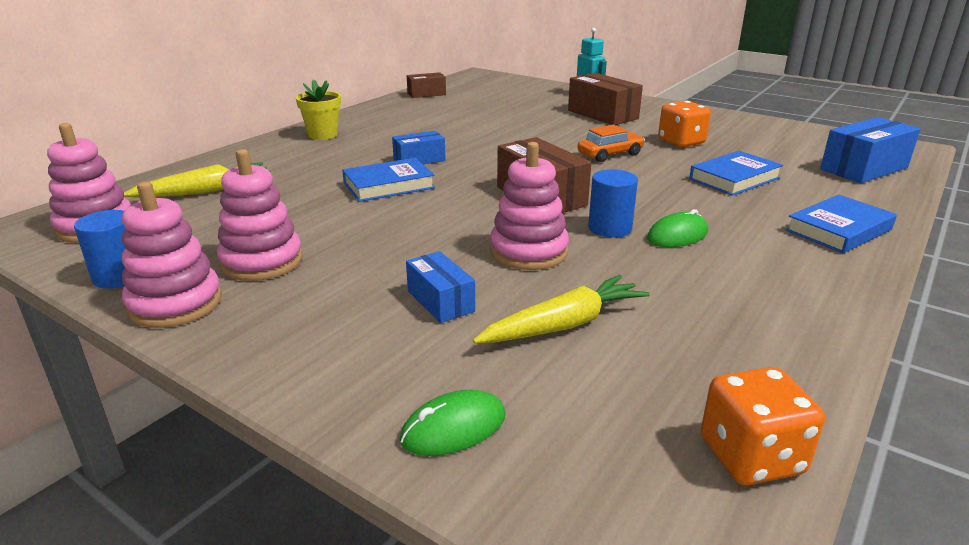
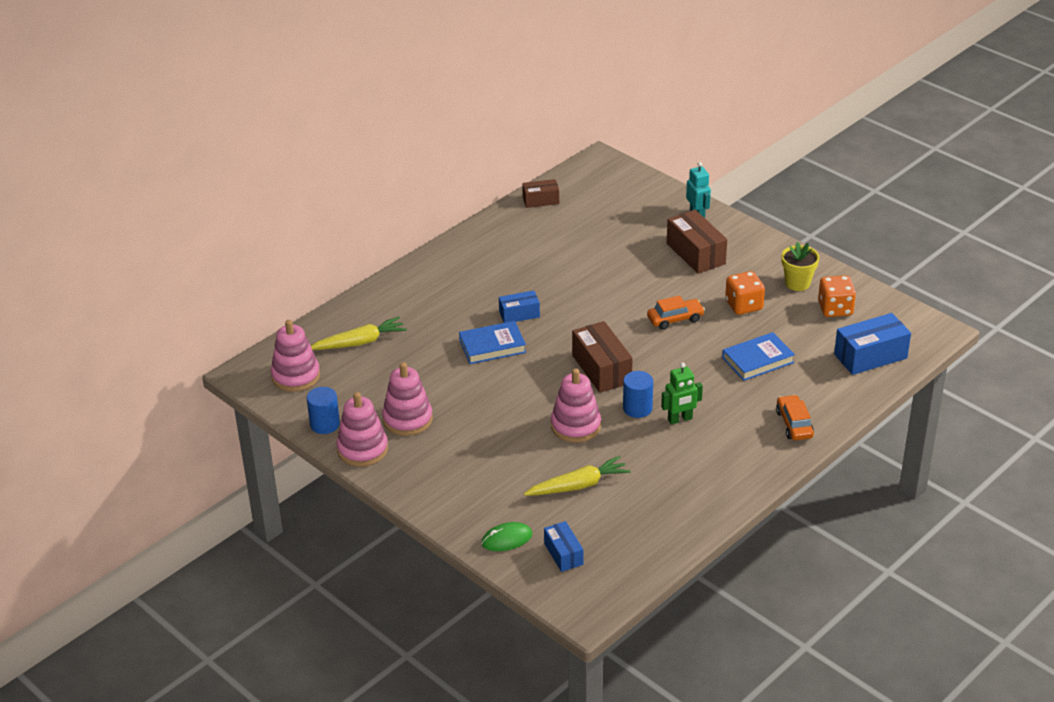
camera: 10 degrees right, 10 degrees up
yellow flower pot [296,79,341,140] -> yellow flower pot moved to [781,242,819,291]
blue box [406,251,475,323] -> blue box moved to [544,521,583,572]
green mouse [647,209,708,247] -> green robot [661,363,703,425]
orange dice [701,367,825,485] -> orange dice moved to [818,275,856,317]
blue book [786,195,897,253] -> orange car [776,395,814,440]

